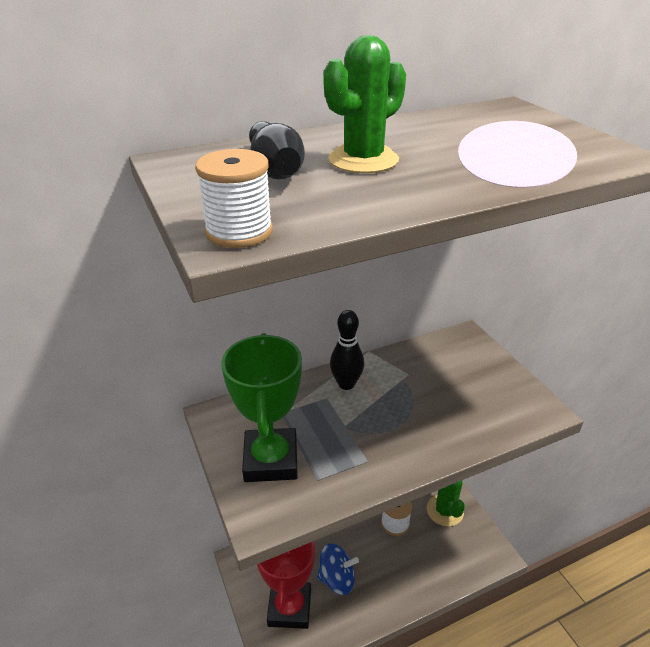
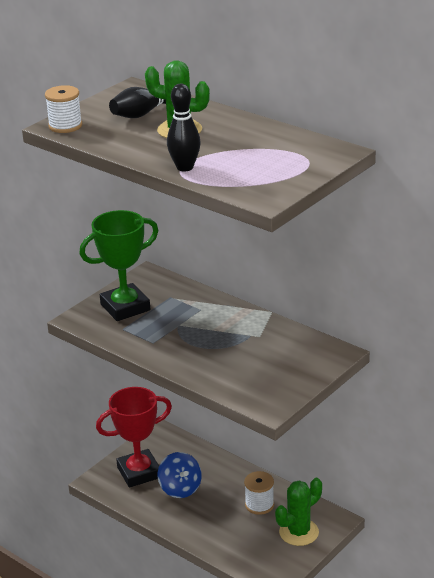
camera: 65 degrees right, 5 degrees down
black bowling pin [330,310,364,390] -> black bowling pin moved to [167,84,201,171]

